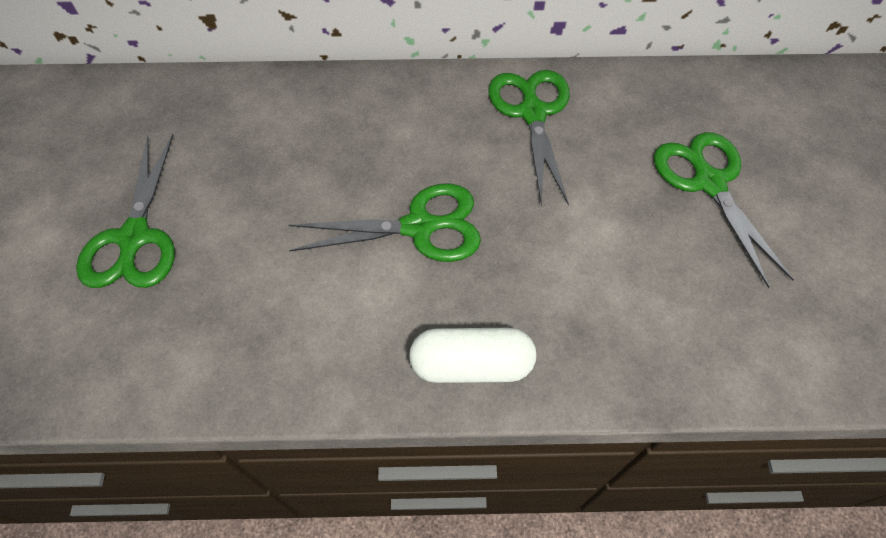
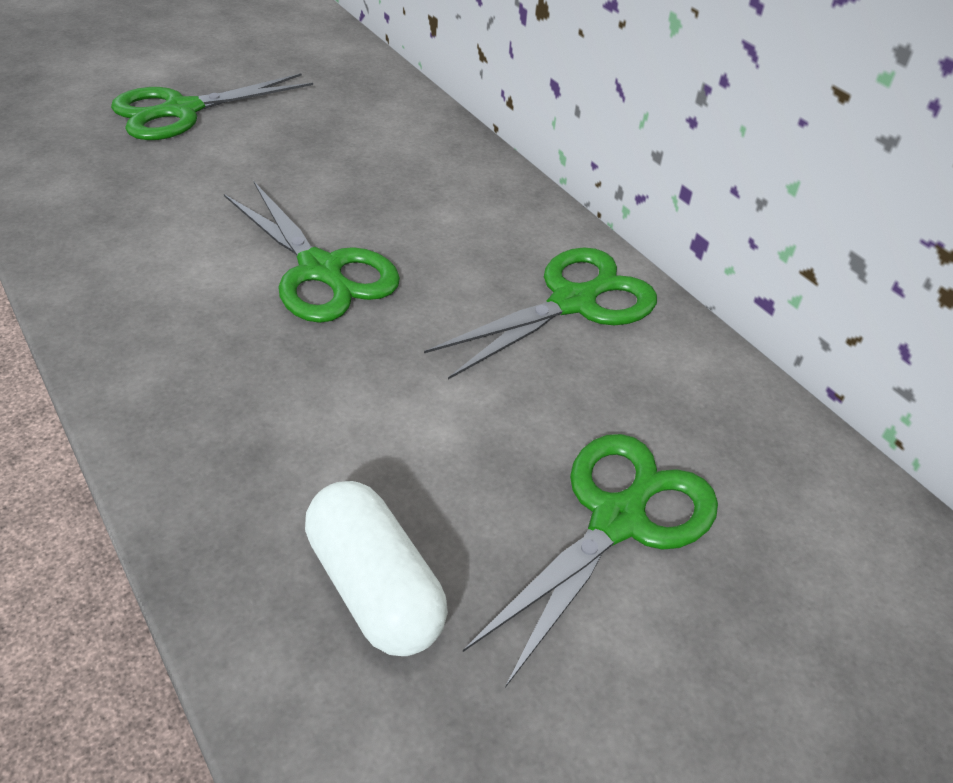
camera: 55 degrees right, 15 degrees down
white capsule [409,328,536,383] -> white capsule moved to [305,481,448,656]

